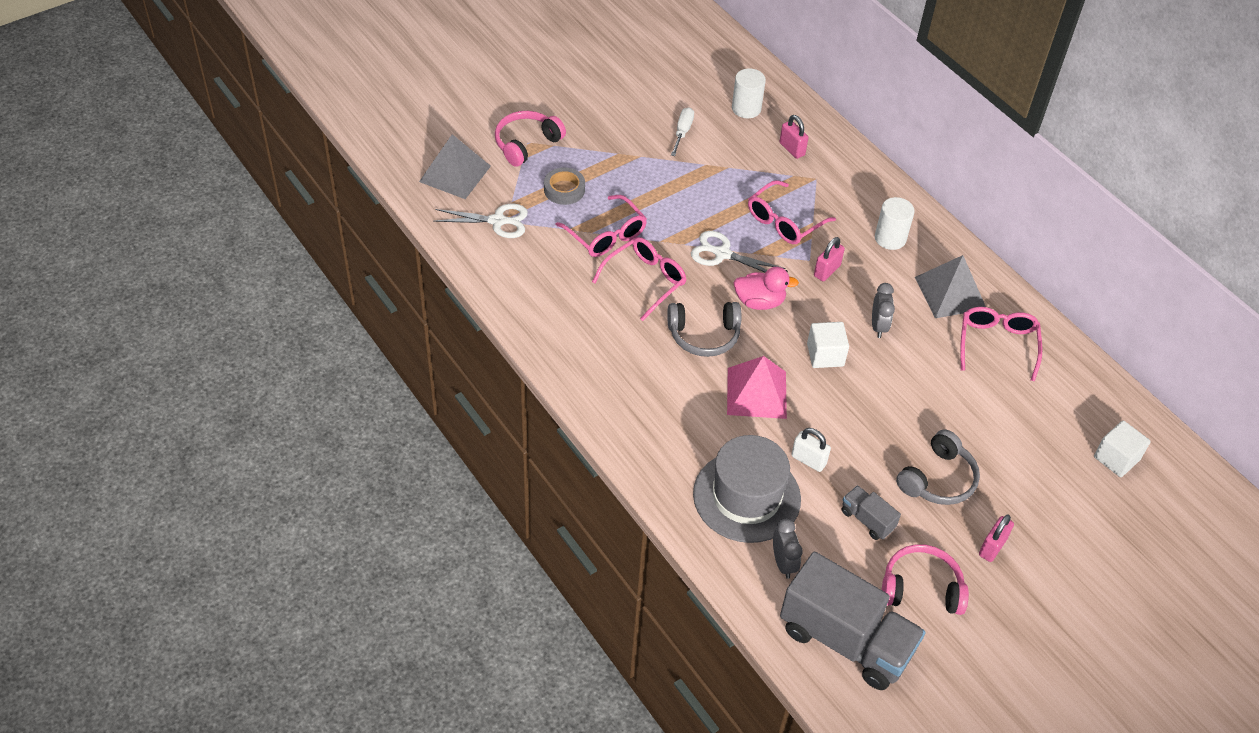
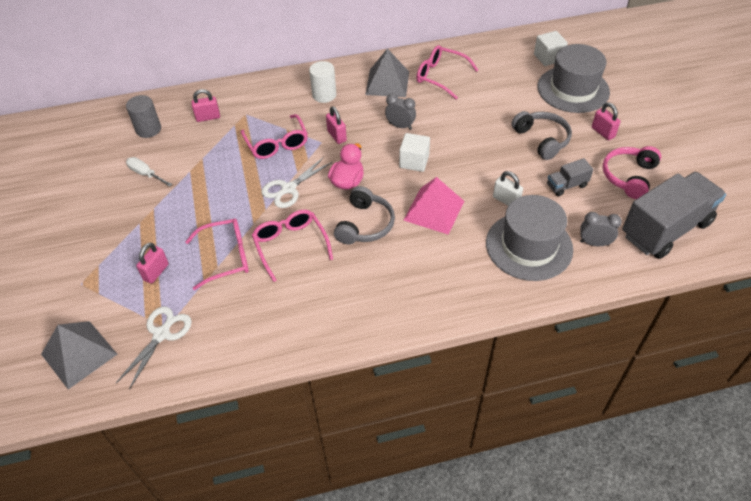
camera: 65 degrees left, 0 degrees up
pink headphones [495,111,566,167] -> none
grey tape [544,167,585,205] -> pink padlock [136,242,169,284]
white cylinder [732,68,766,118] -> grey cylinder [126,95,161,138]
white padlock [791,428,831,472] -> white padlock turned 75 degrees clockwise [493,171,523,206]
none -> grey hat [538,44,610,113]

